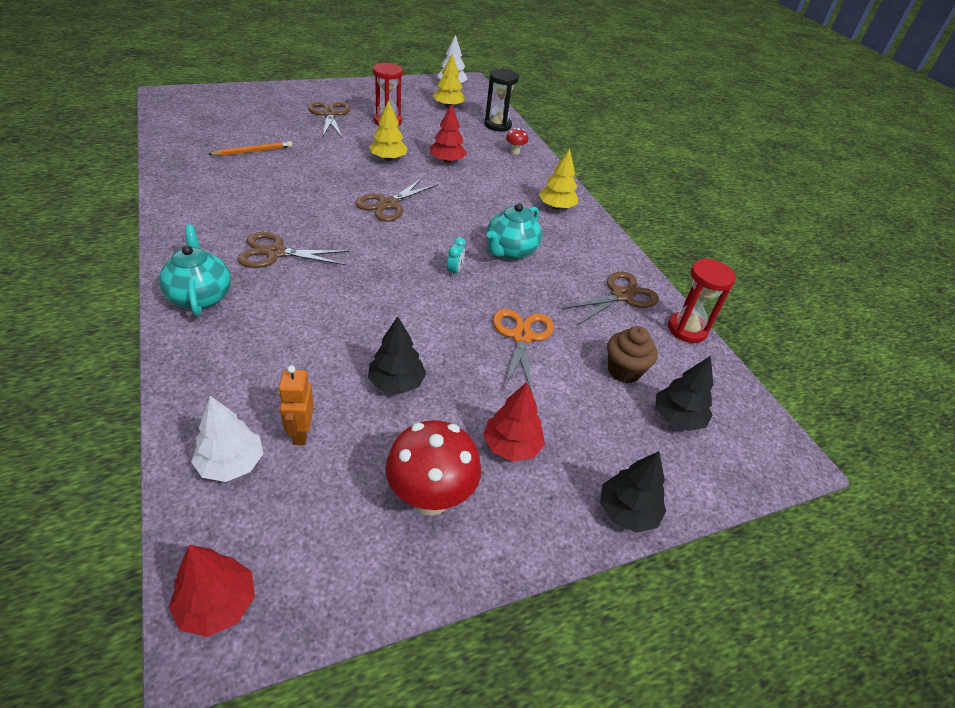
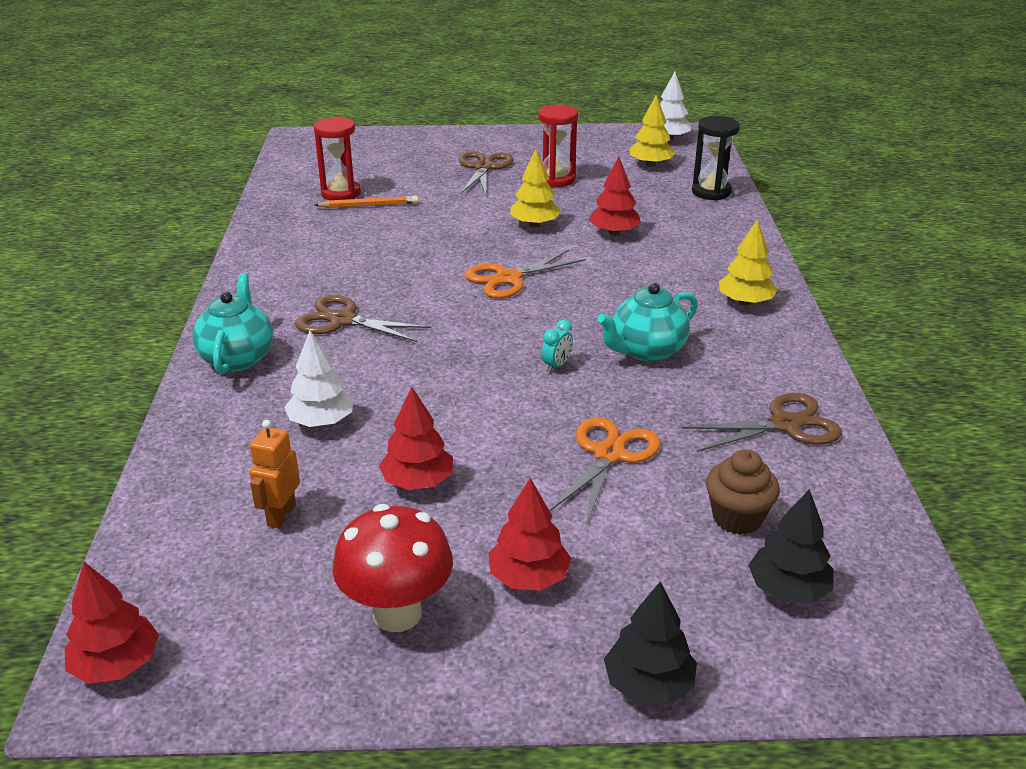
camera: 25 degrees right, 10 degrees down
white tree [191,396,263,482] -> white tree moved to [284,331,354,427]
brown scissors [355,177,438,222] -> orange scissors [465,250,586,299]
black tree [368,316,426,394] -> red tree [379,387,453,490]
red mushroom [506,128,528,154] -> none
red hourglass [668,258,736,343] -> red hourglass moved to [314,117,361,200]

